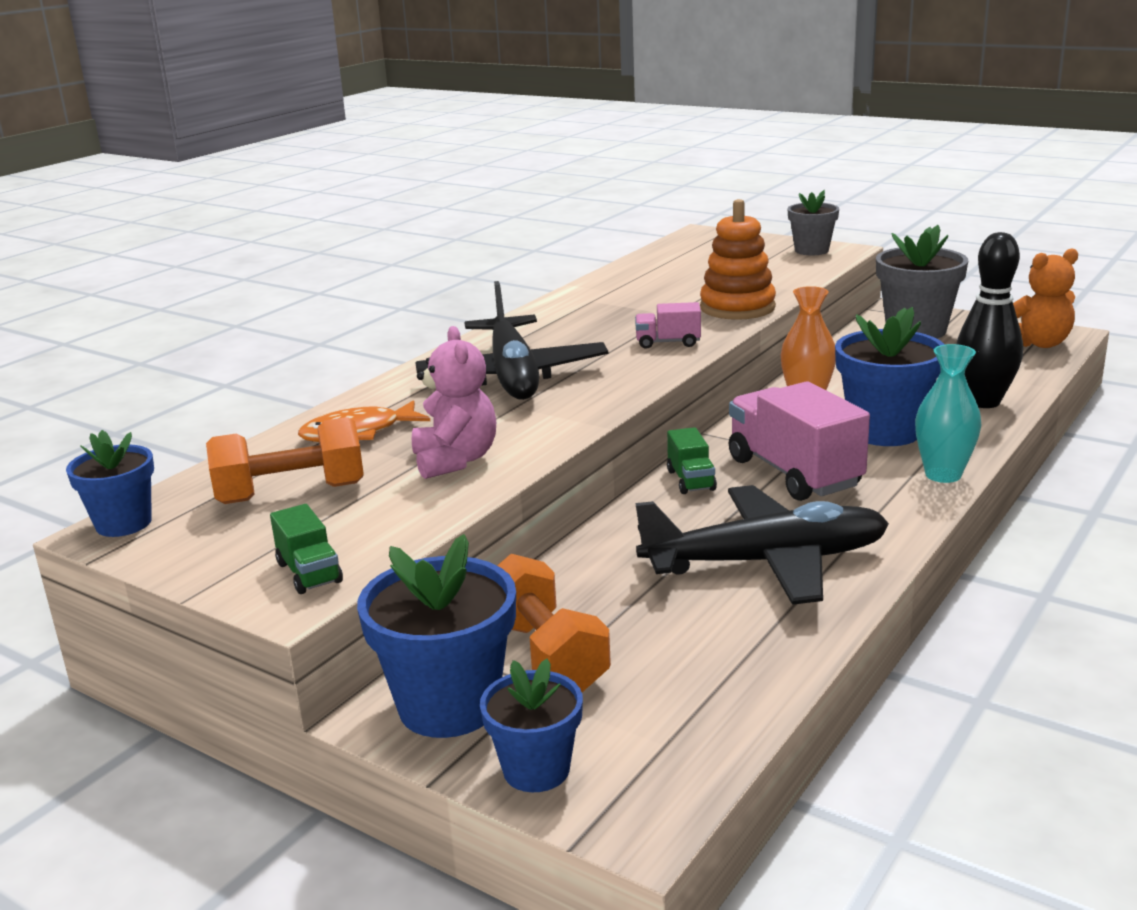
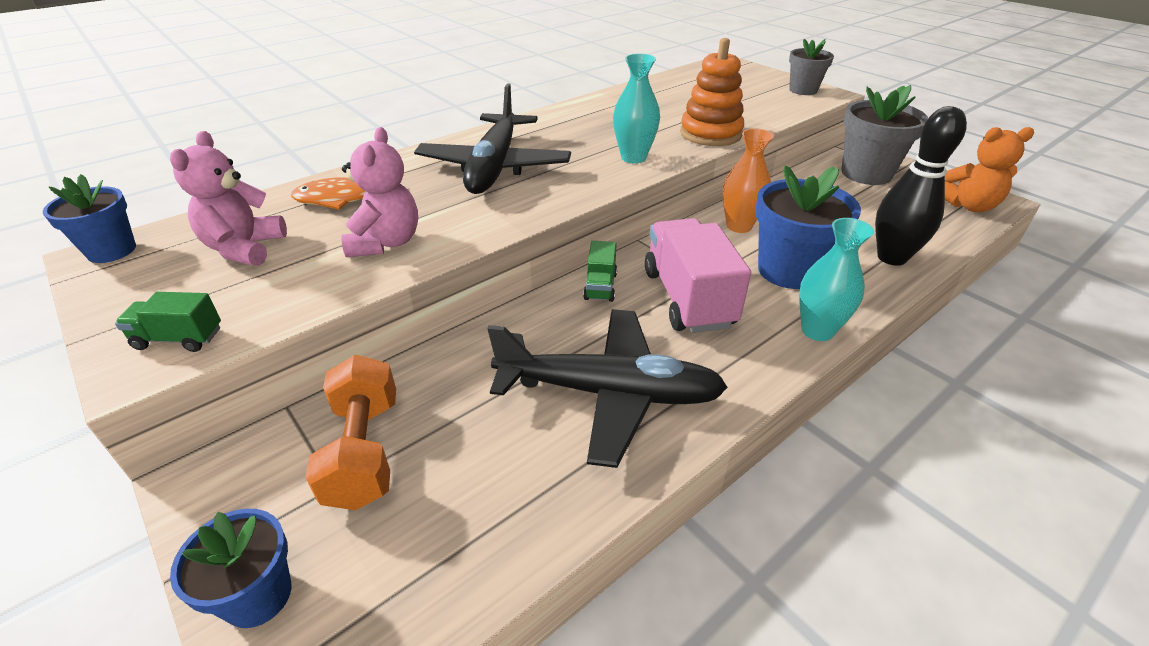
camera: 15 degrees right, 15 degrees up
orange dumbbell [206,417,364,504] -> pink teddy bear [170,131,287,266]
green truck [270,504,343,594] -> green truck turned 105 degrees clockwise [115,292,221,352]
blue flower pot [357,534,516,738] -> none
pink truck [635,302,701,349] -> turquoise vase [613,53,660,163]

